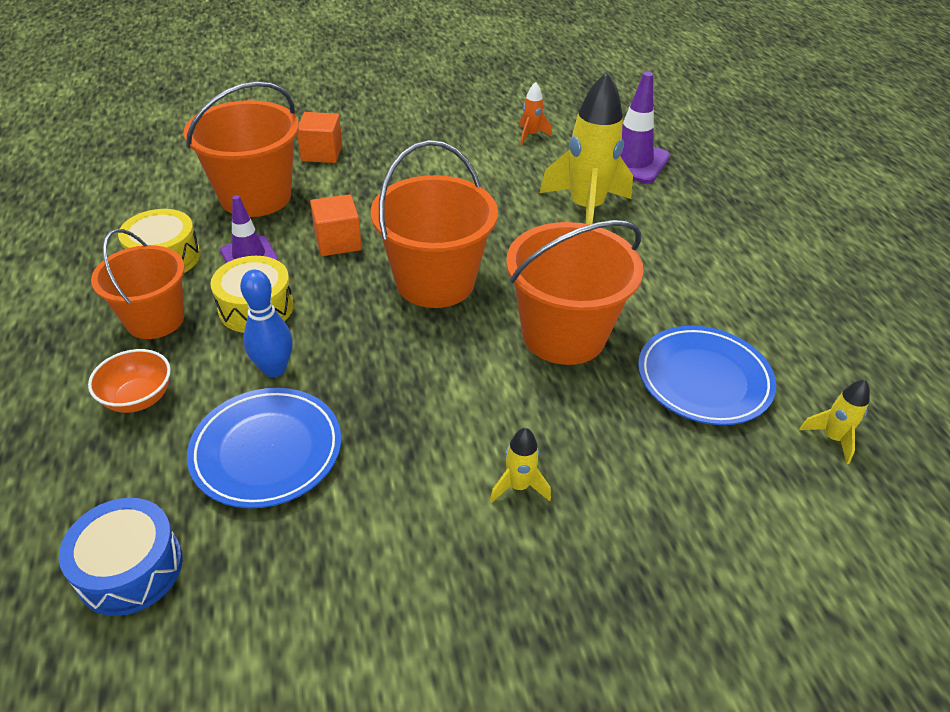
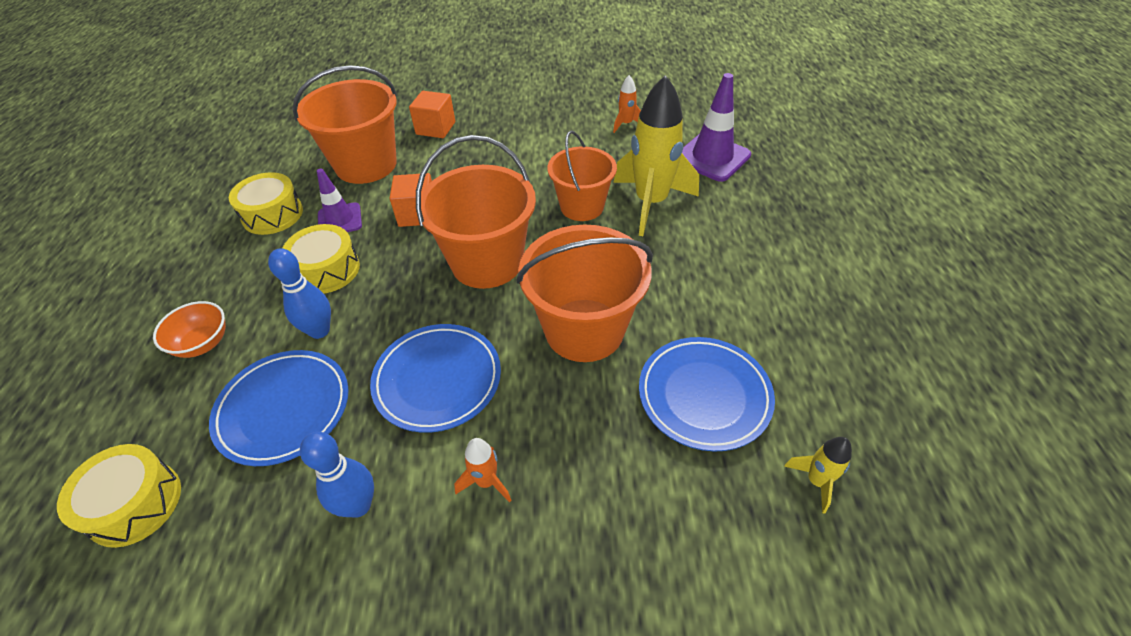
camera: 15 degrees right, 5 degrees up
blue drum [59,498,183,616] -> yellow drum [57,444,181,548]
orange bucket [91,229,185,339] -> orange bucket moved to [547,130,617,221]
yellow rocket [490,428,551,503] -> orange rocket [454,438,511,502]
none -> blue bowling pin [300,432,374,518]
none -> blue plate [370,324,501,433]

